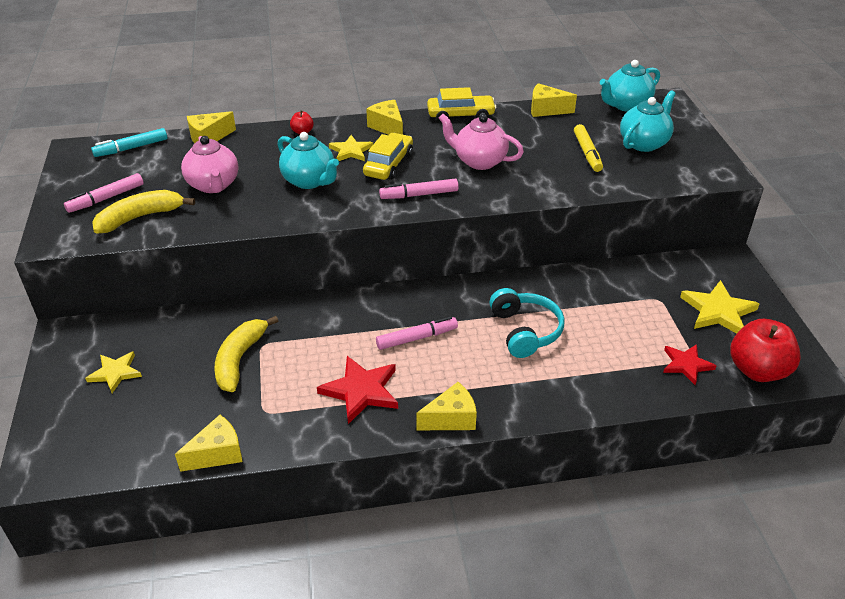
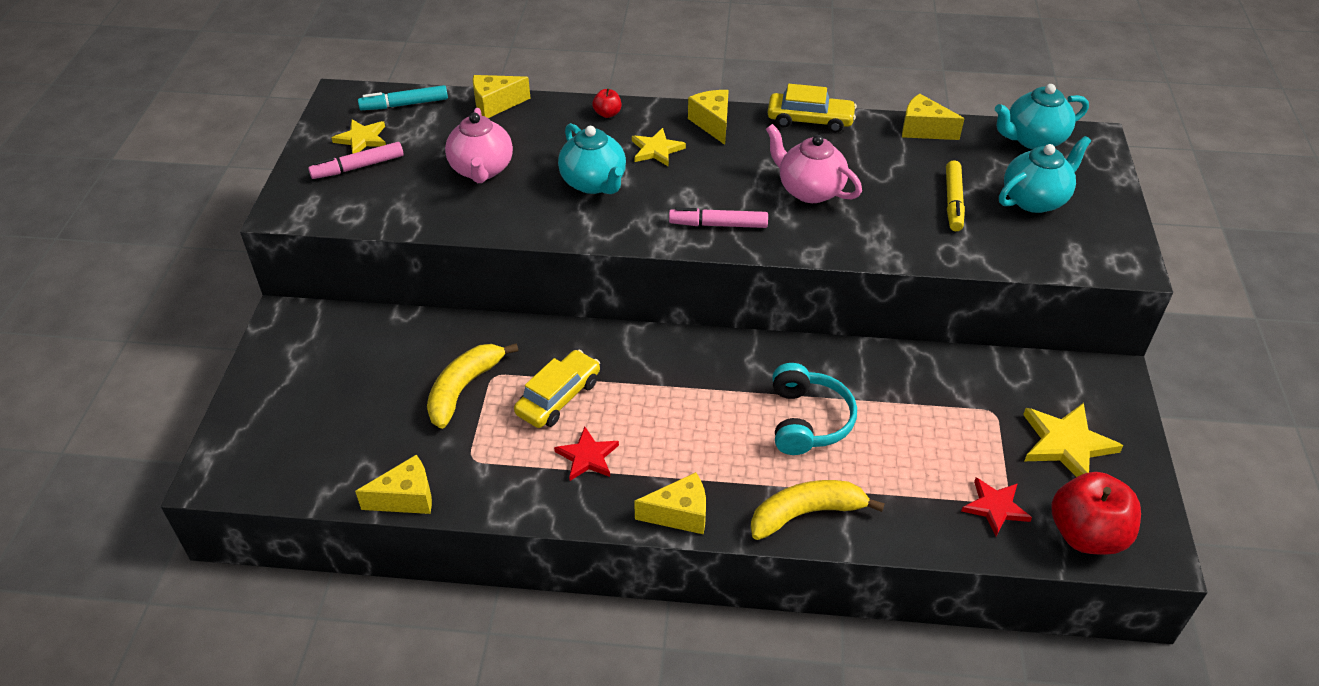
camera: 15 degrees right, 5 degrees up
yellow star [85,351,142,393] -> yellow star moved to [332,119,386,154]
yellow banana [92,190,195,234] -> yellow banana moved to [751,480,885,540]
red star [317,356,398,424] -> red star [554,426,619,481], size x0.65
yellow car [363,133,413,180] -> yellow car moved to [514,350,600,428]
pink marker [376,316,458,350] -> none

